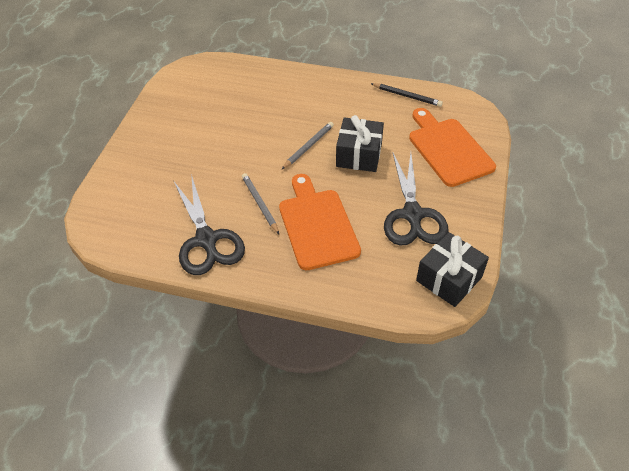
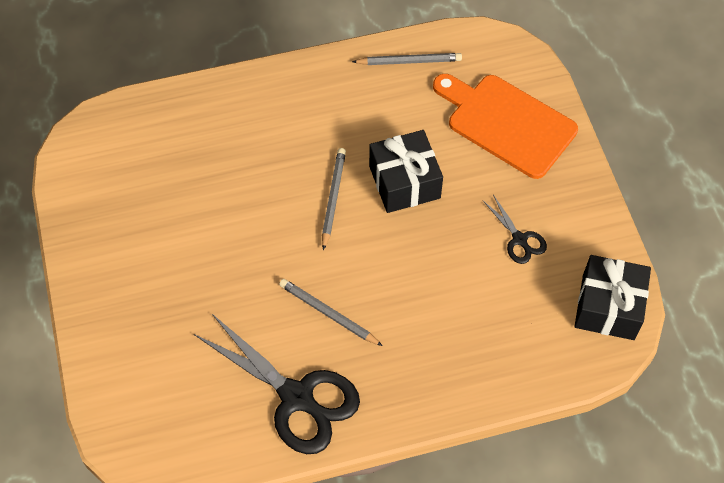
camera: 30 degrees left, 10 degrees up
orange cutting board [279,174,361,270] -> none
black pencil [370,83,443,107] -> grey pencil [352,53,462,65]
black scissors [384,153,449,246] -> black scissors [483,195,547,264], size x0.48

